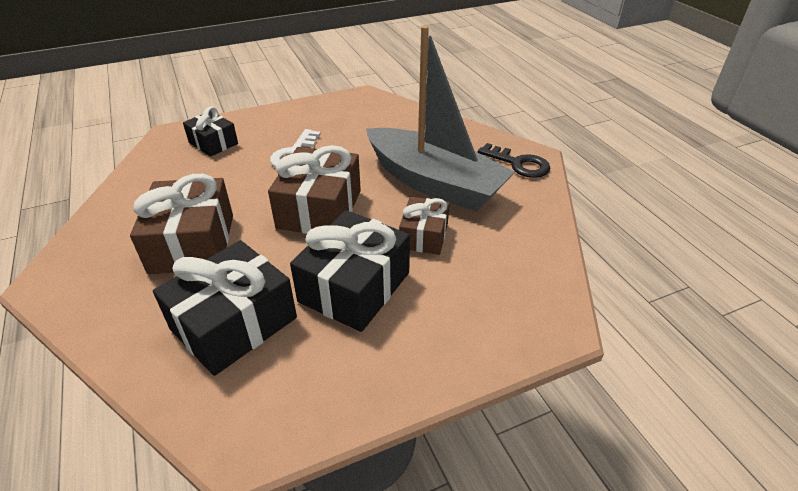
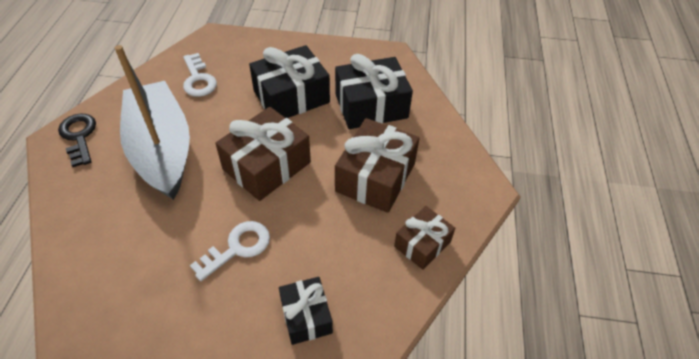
camera: 150 degrees left, 10 degrees up
brown gift [399,197,449,255] -> brown gift moved to [394,206,455,270]
none -> white key [183,53,217,97]

